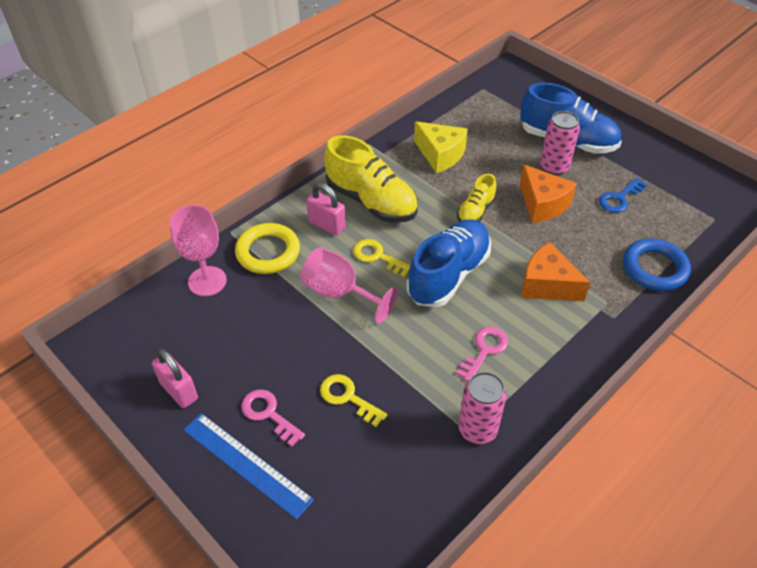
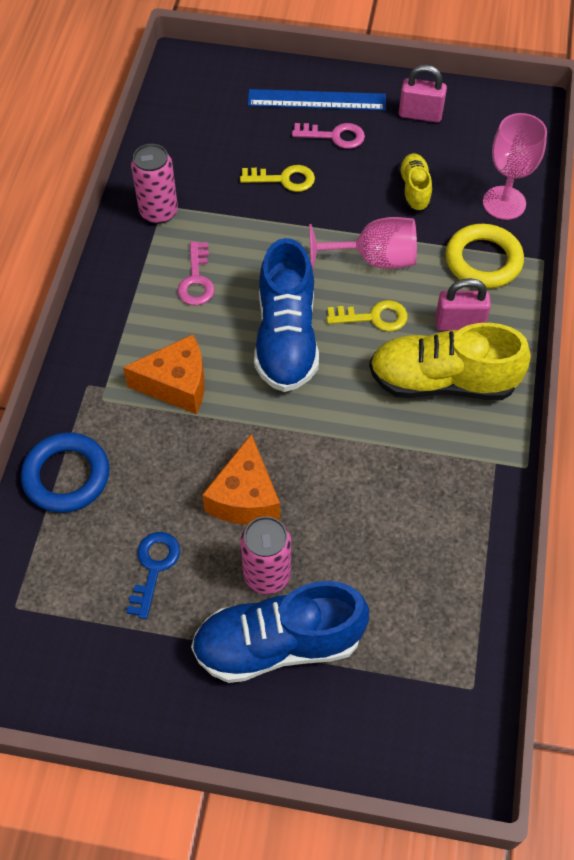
camera: 145 degrees right, 10 degrees up
yellow cheese [414,121,468,173] -> none
yellow shoe [457,174,497,222] -> yellow shoe moved to [398,153,432,212]
orange cheese [520,164,577,223] -> orange cheese turned 105 degrees counterclockwise [202,434,280,525]

